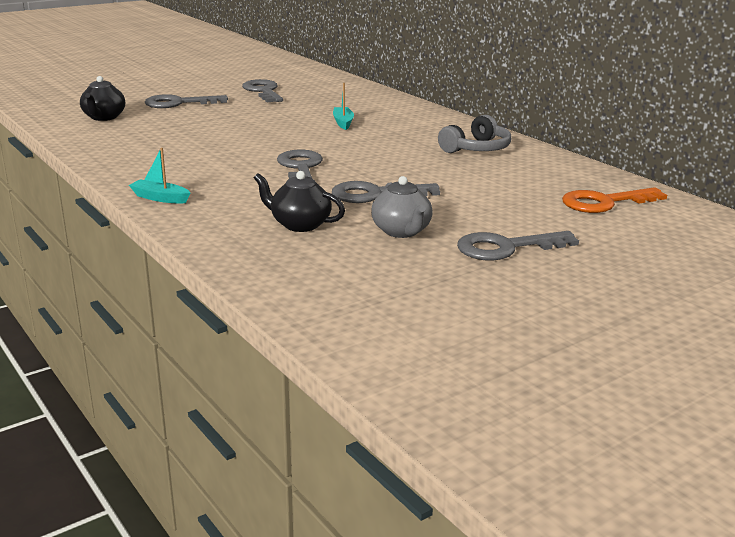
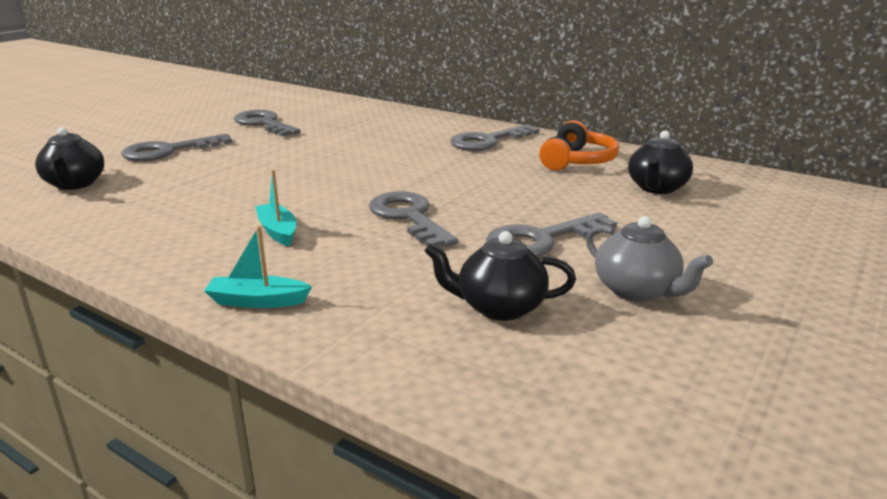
camera: 20 degrees left, 0 degrees up
turquoise boat [333,83,354,130] -> turquoise boat moved to [255,170,296,246]
grey headphones [438,115,512,153] -> orange headphones [539,120,619,171]
grey key [457,231,579,261] -> grey key moved to [450,124,539,151]
orange key [562,187,667,213] -> none
none -> black teapot [628,131,693,194]

